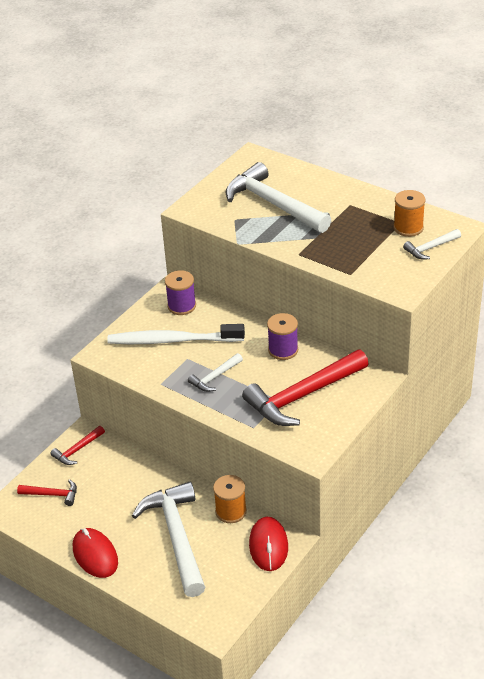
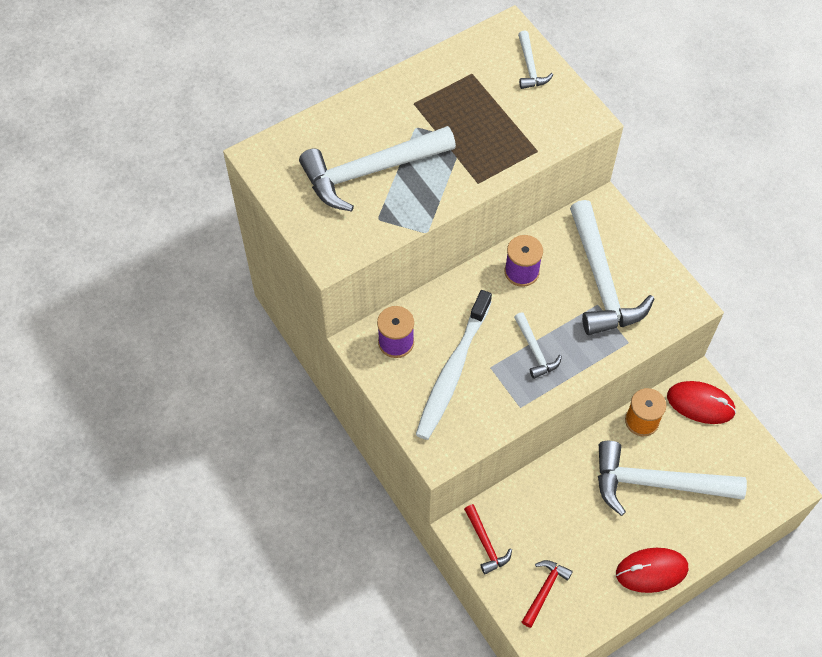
camera: 70 degrees left, 20 degrees up
red hammer [242,349,369,426] -> white hammer [570,200,654,335]
orange spool [394,190,425,237] -> none

